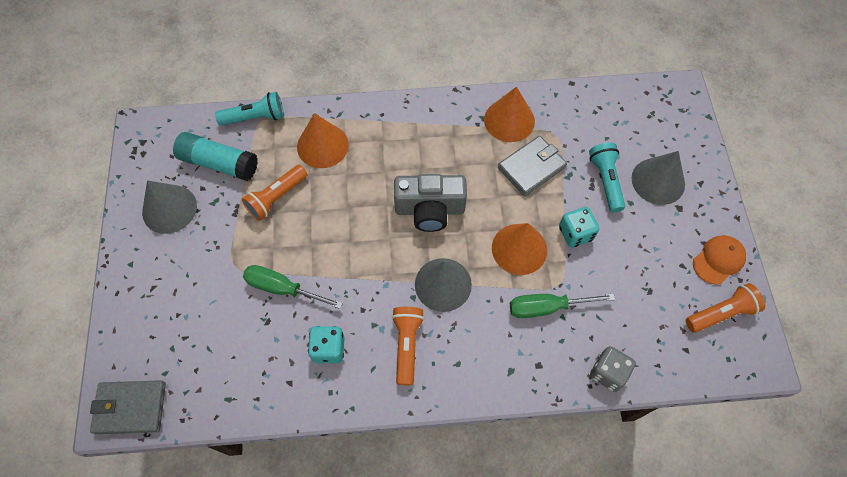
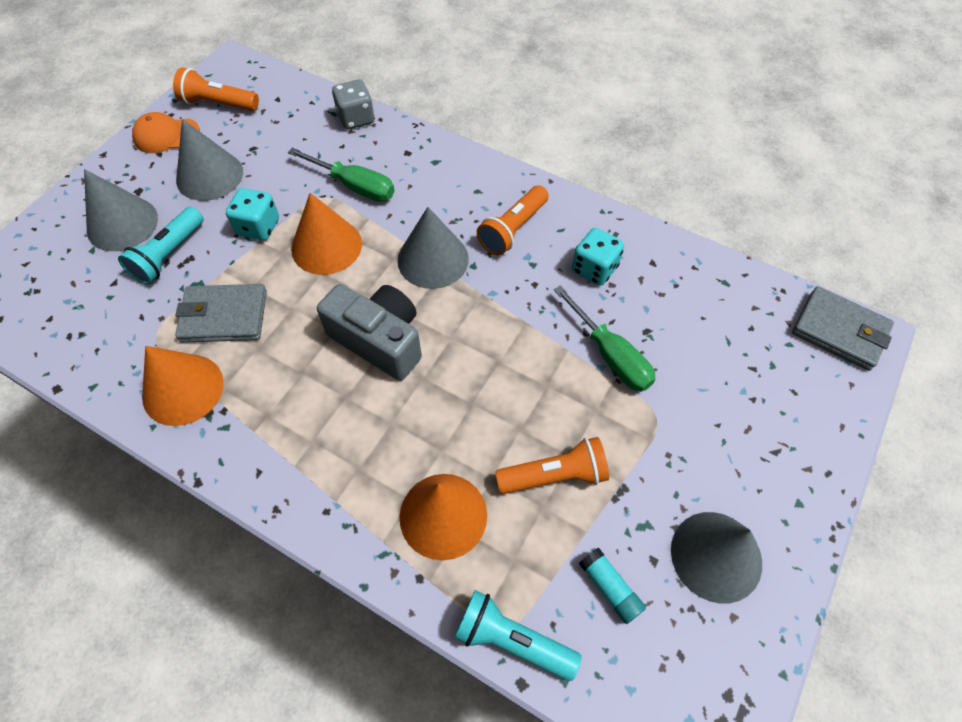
camera: 145 degrees left, 5 degrees down
turquoise glue stick [173,132,258,181] -> turquoise glue stick [579,548,646,624], size x0.53
none -> grey cone [176,119,243,201]

